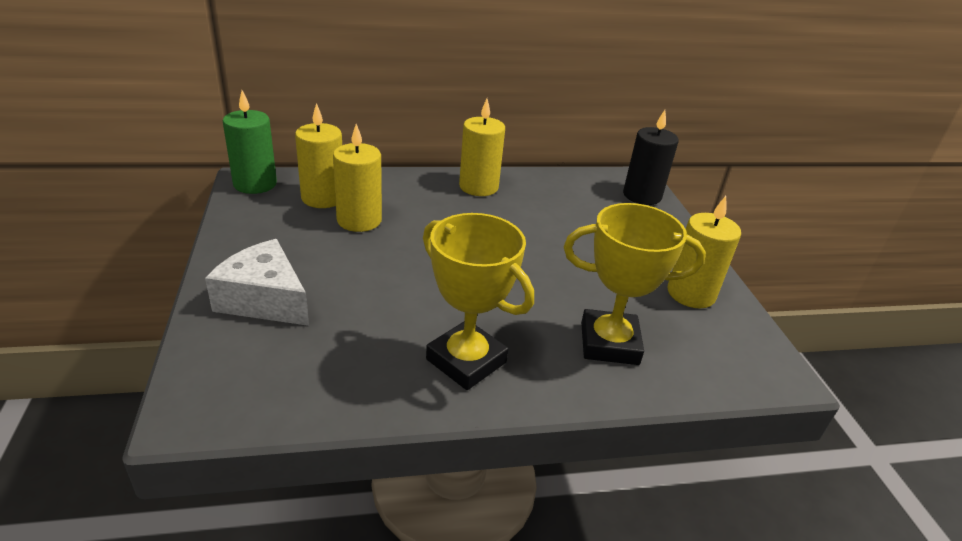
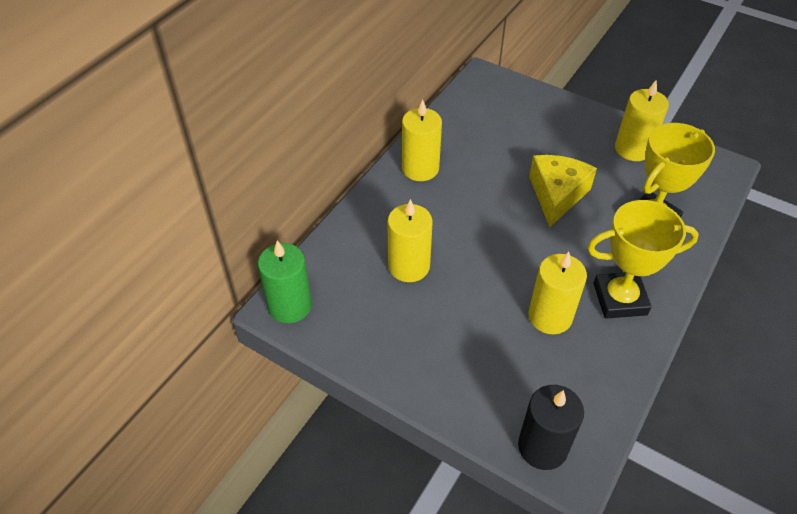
camera: 45 degrees left, 15 degrees up
white cheese [205,239,309,326] -> none
yellow candle [295,103,342,208] -> yellow candle moved to [529,252,587,334]
black candle [623,110,679,205] -> black candle moved to [518,385,584,470]
none -> yellow cheese [529,155,597,227]

